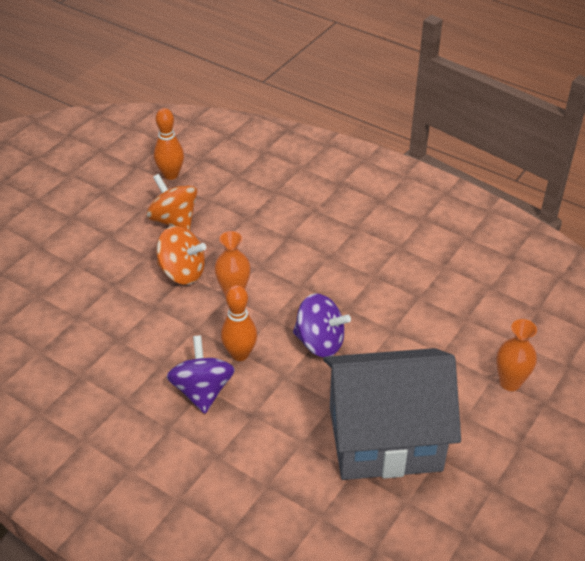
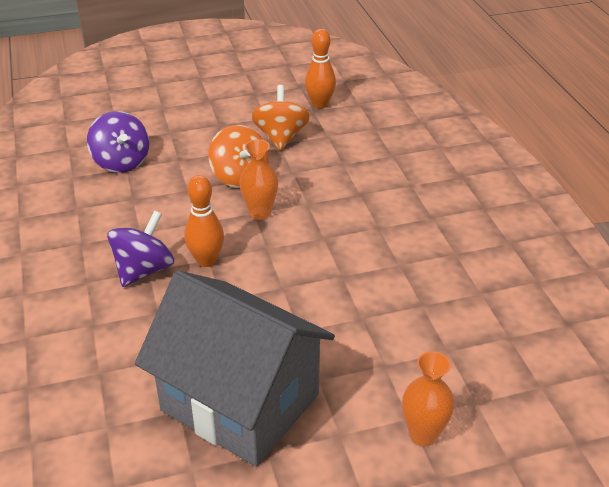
camera: 40 degrees right, 5 degrees down
purple spinning top [293,293,351,358] -> purple spinning top moved to [87,111,149,173]

